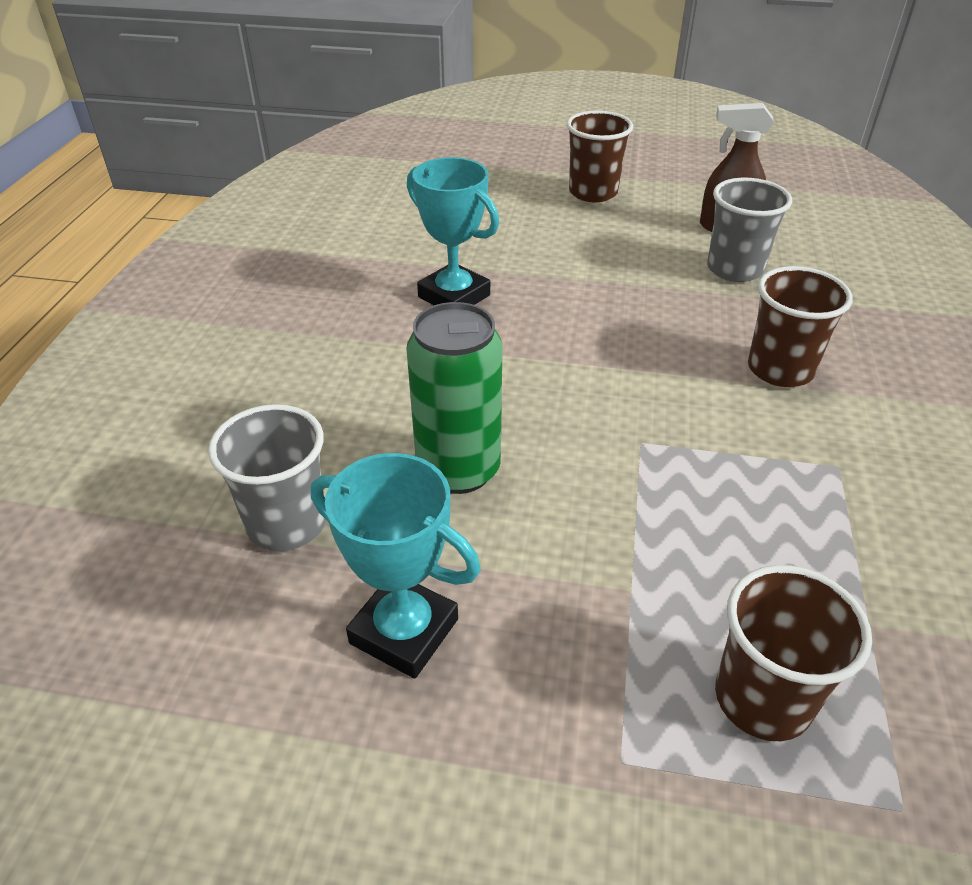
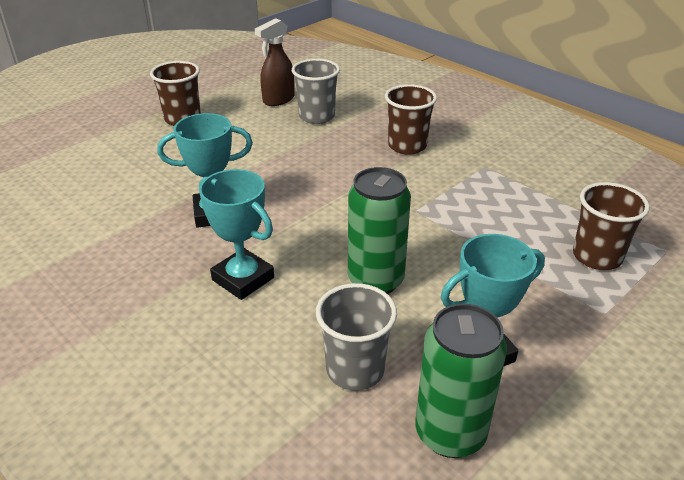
camera: 55 degrees left, 5 degrees down
none -> turquoise trophy [199,169,274,300]
none -> green can [415,304,507,458]

